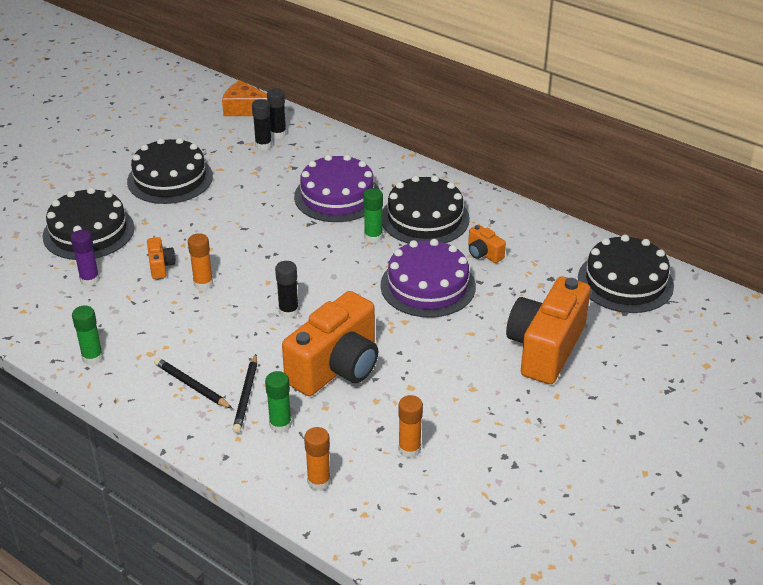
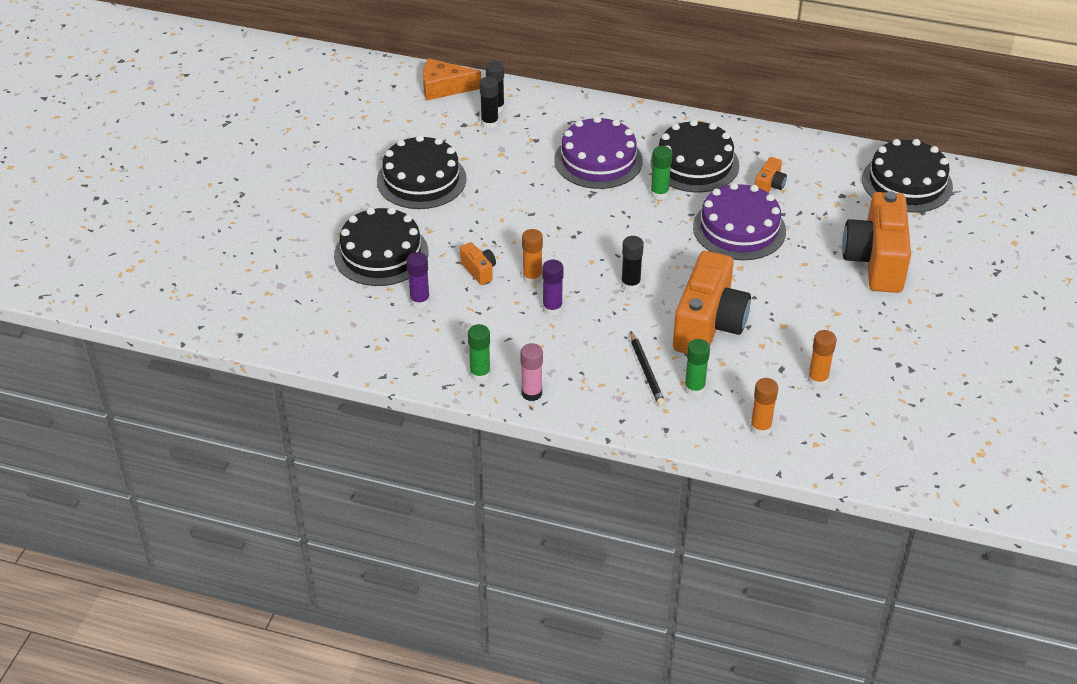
camera: 20 degrees left, 5 degrees up
black pencil [154,358,233,409] -> none
orange camera [468,224,506,263] -> orange camera turned 90 degrees counterclockwise [755,157,787,193]
none -> pink glue stick [521,343,543,401]
none -> purple glue stick [542,259,564,316]

